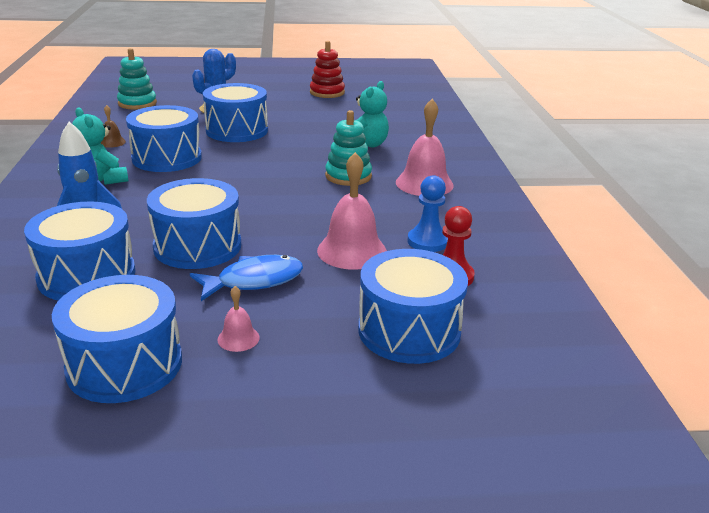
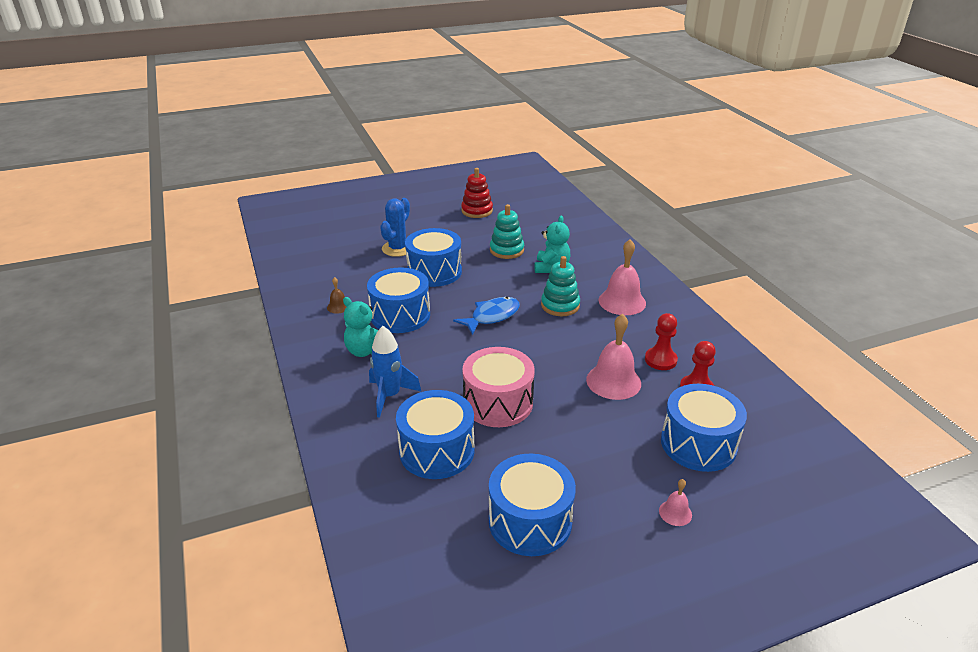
camera: 15 degrees left, 5 degrees up
turquoise stacking toy [117,48,157,109] -> turquoise stacking toy moved to [490,204,524,259]
blue drum [147,178,241,269] -> pink drum [462,347,535,427]
blue fish [190,255,303,301] -> blue fish moved to [453,297,520,335]
pink bell [217,286,260,352] -> pink bell moved to [659,479,692,526]
blue pawn [407,175,448,252] -> red pawn [645,313,678,370]

